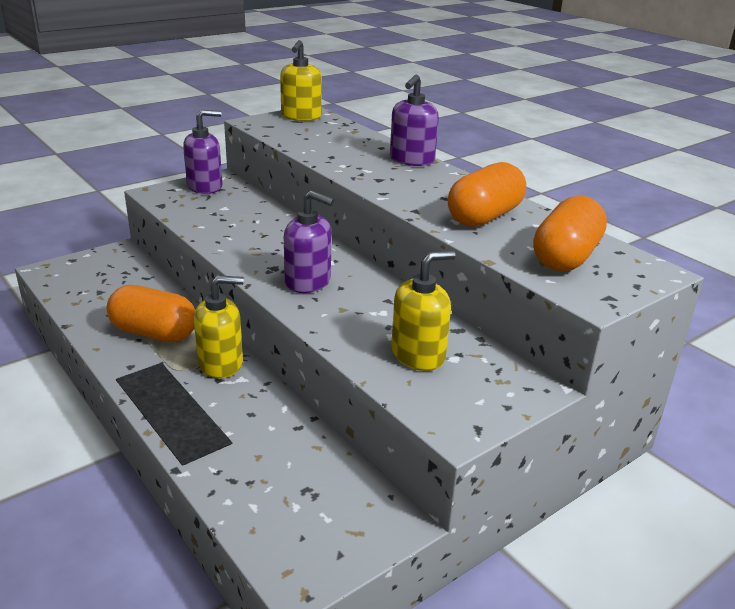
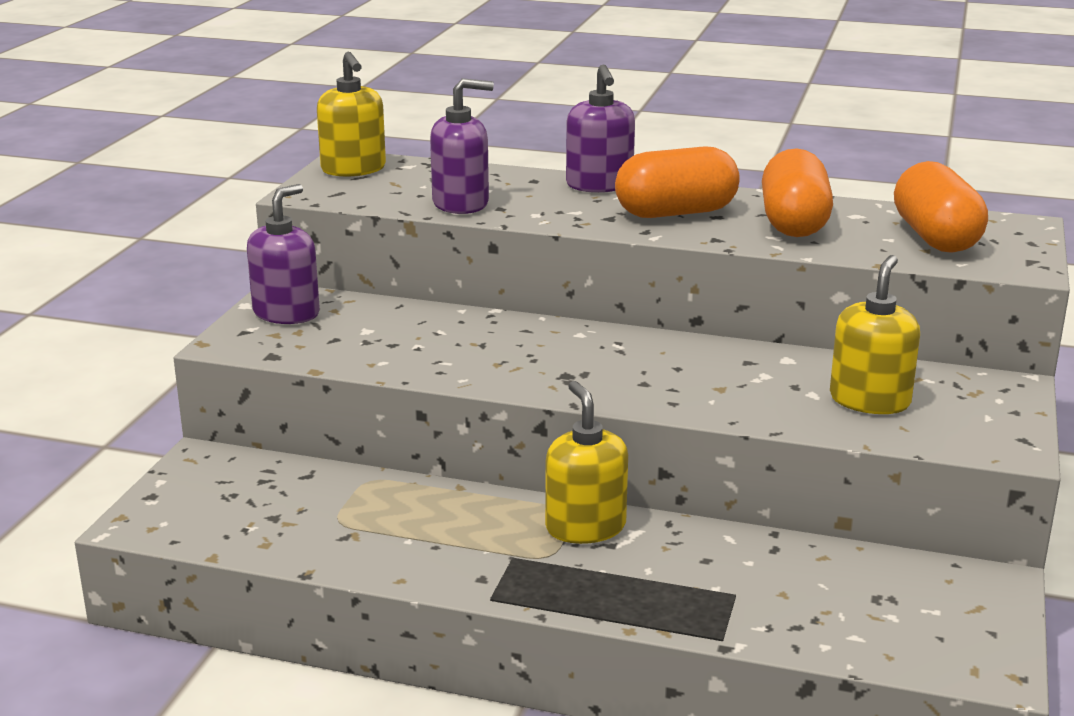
camera: 35 degrees left, 5 degrees down
orange capsule [107,285,195,342] -> orange capsule moved to [615,146,740,218]
yellow soap dispenser [194,275,244,378] -> yellow soap dispenser turned 60 degrees counterclockwise [545,381,628,544]
purple soap dispenser [284,190,334,293] -> purple soap dispenser moved to [430,78,494,214]

